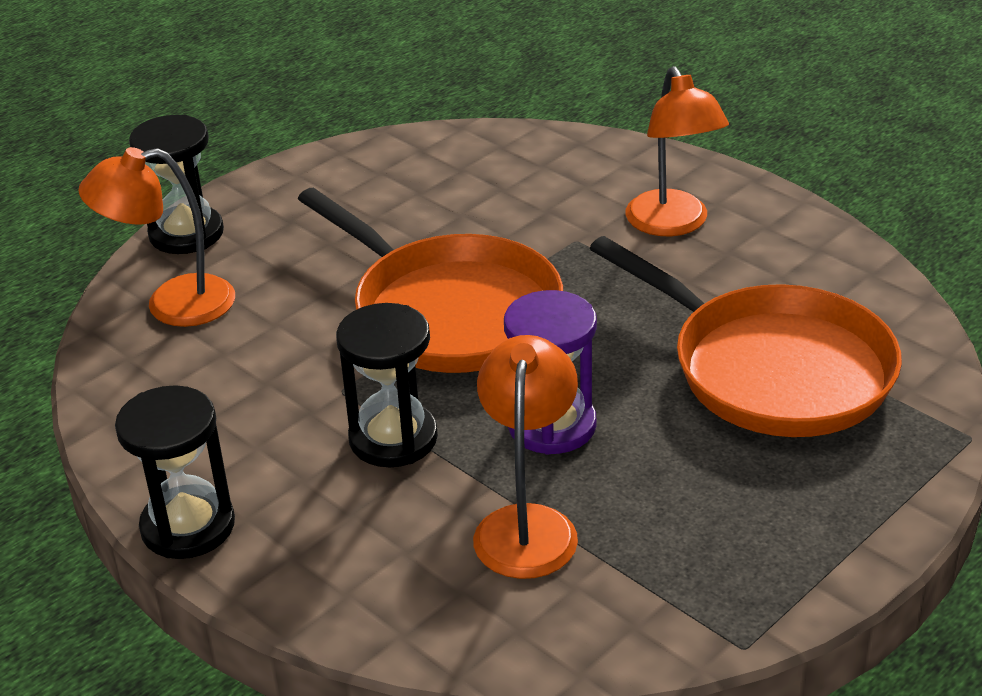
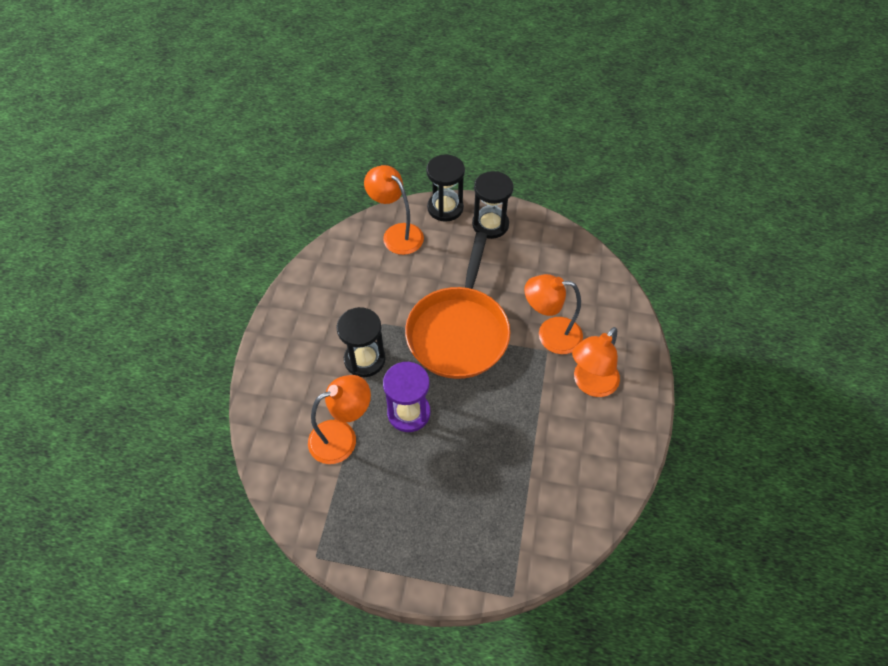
camera: 55 degrees right, 20 degrees up
black hourglass [115,385,235,559] -> black hourglass moved to [472,171,513,239]
orange pan [590,236,902,437] -> none
none -> orange lamp [524,274,583,354]

